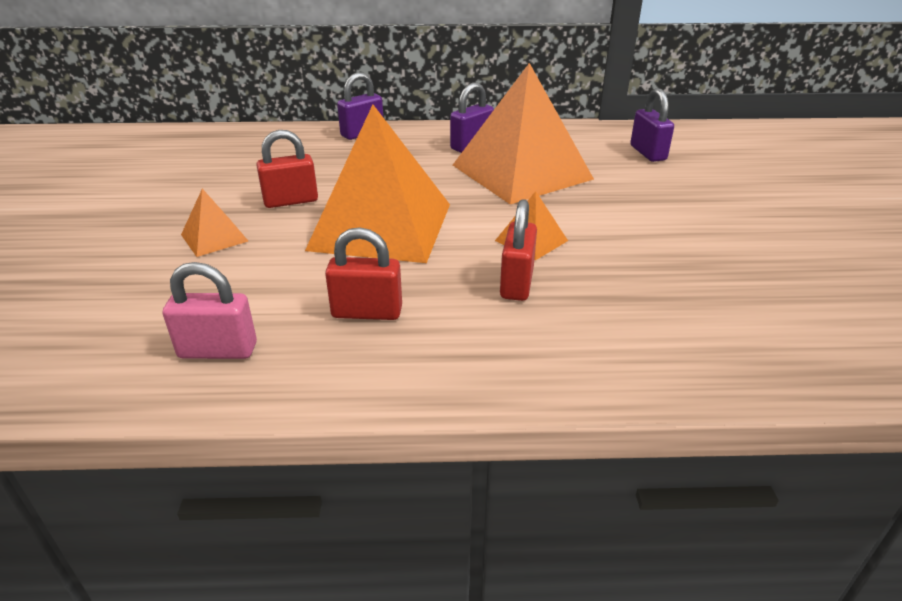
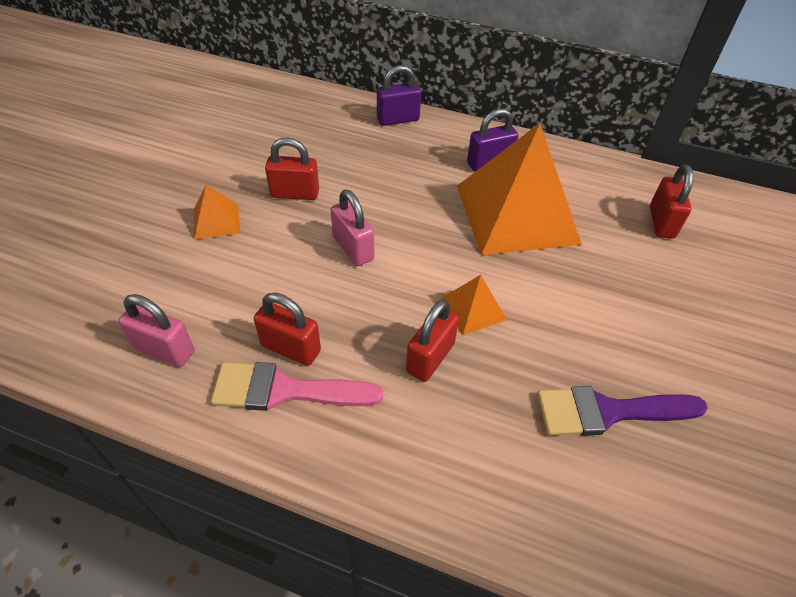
camera: 20 degrees right, 15 degrees up
orange pyramid [305,105,450,263] -> pink padlock [331,190,374,266]
purple padlock [630,88,674,162] -> red padlock [650,165,693,239]
none -> pink brush [211,362,383,411]
none -> purple brush [537,386,708,436]

